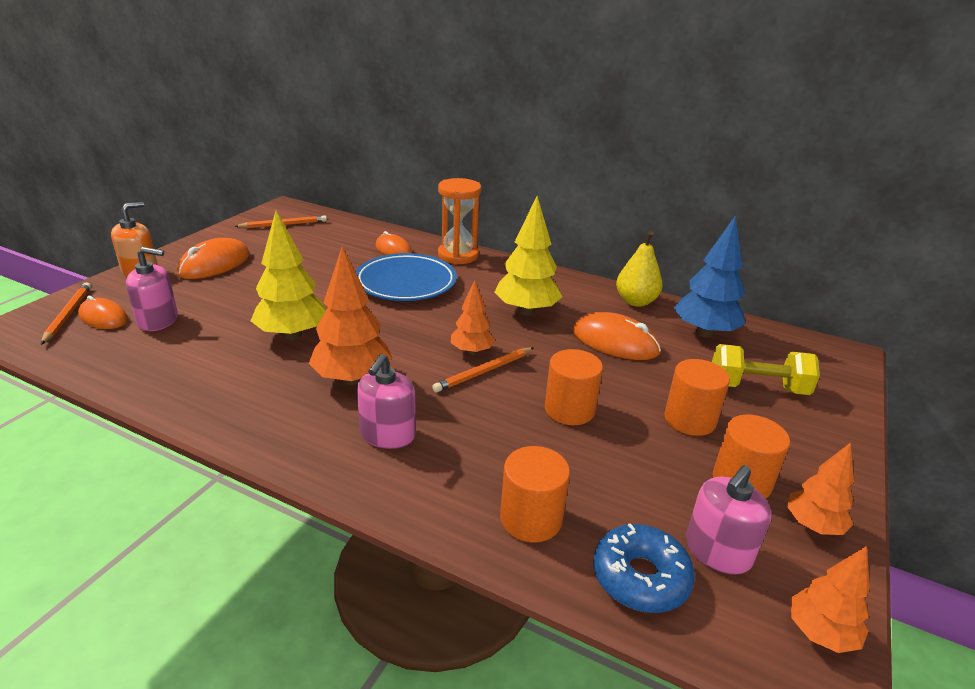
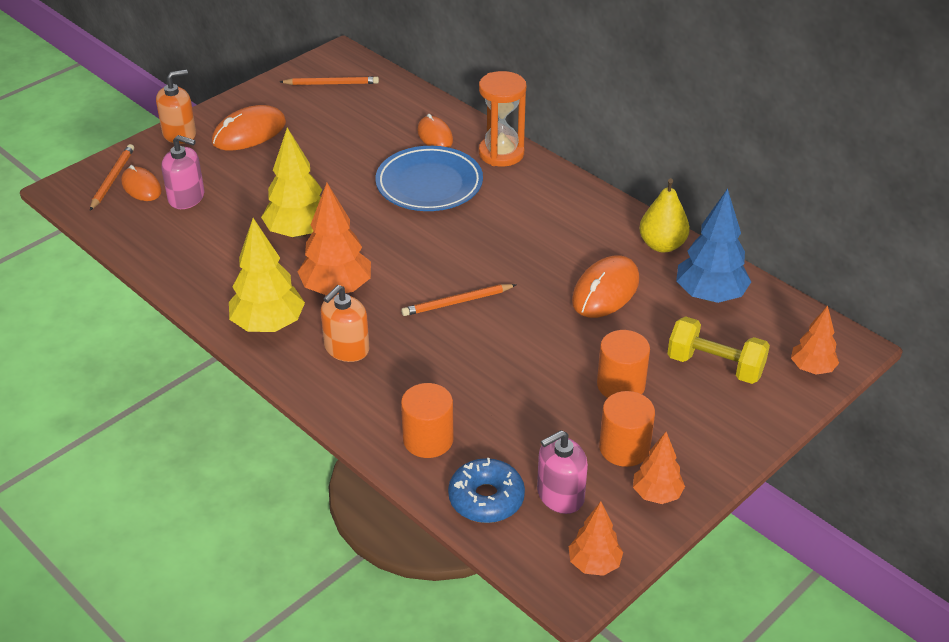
camera: 20 degrees right, 10 degrees up
pink soap dispenser [357,354,416,449] -> orange soap dispenser [321,285,369,362]
orange tree [451,280,495,355] -> orange tree moved to [791,306,839,375]
yellow tree [494,196,563,315] -> yellow tree moved to [229,218,305,332]
orange cylinder [545,349,603,425] -> none
orange mouse [572,312,661,360] -> orange mouse turned 75 degrees clockwise [572,256,639,318]

